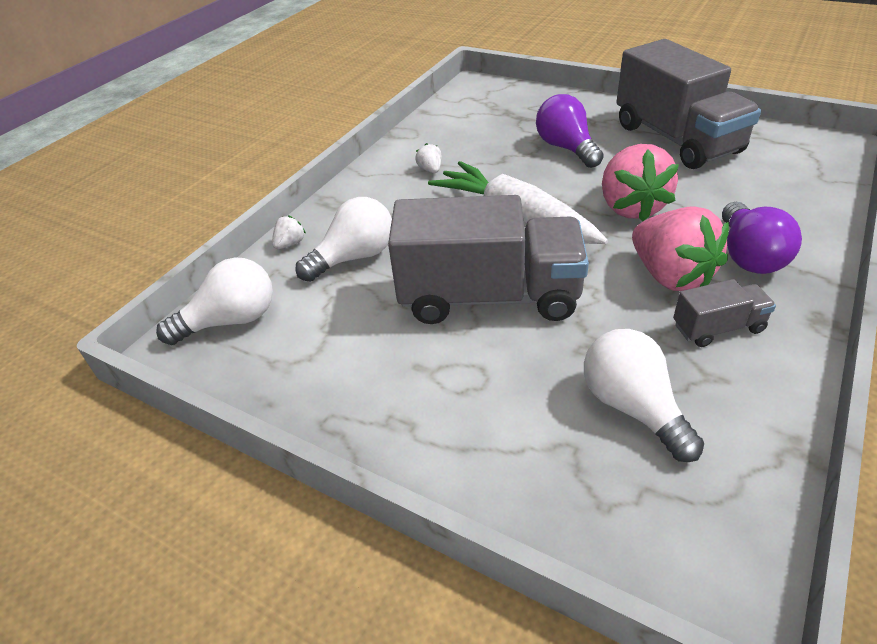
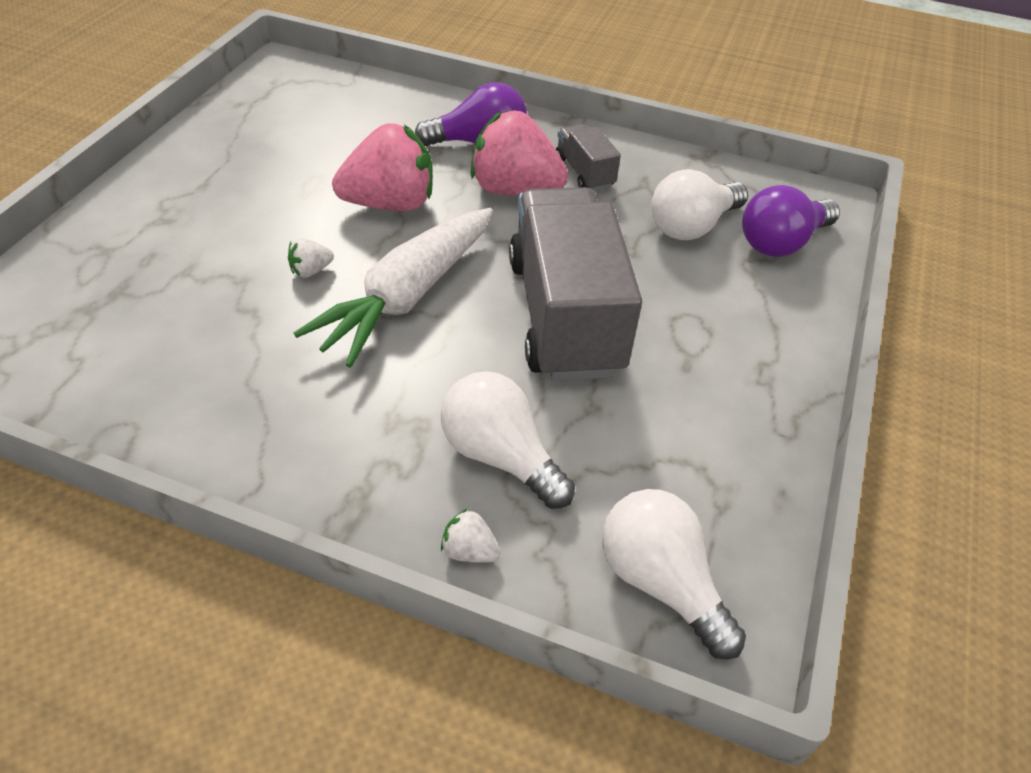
camera: 105 degrees left, 5 degrees up
white strawberry [415,143,442,173] -> white strawberry moved to [288,238,334,278]
purple light bulb [536,94,604,168] -> purple light bulb moved to [742,185,840,257]
grey truck [616,39,761,169] -> none
pink strawberry [632,206,729,291] -> pink strawberry turned 120 degrees counterclockwise [471,111,568,195]

